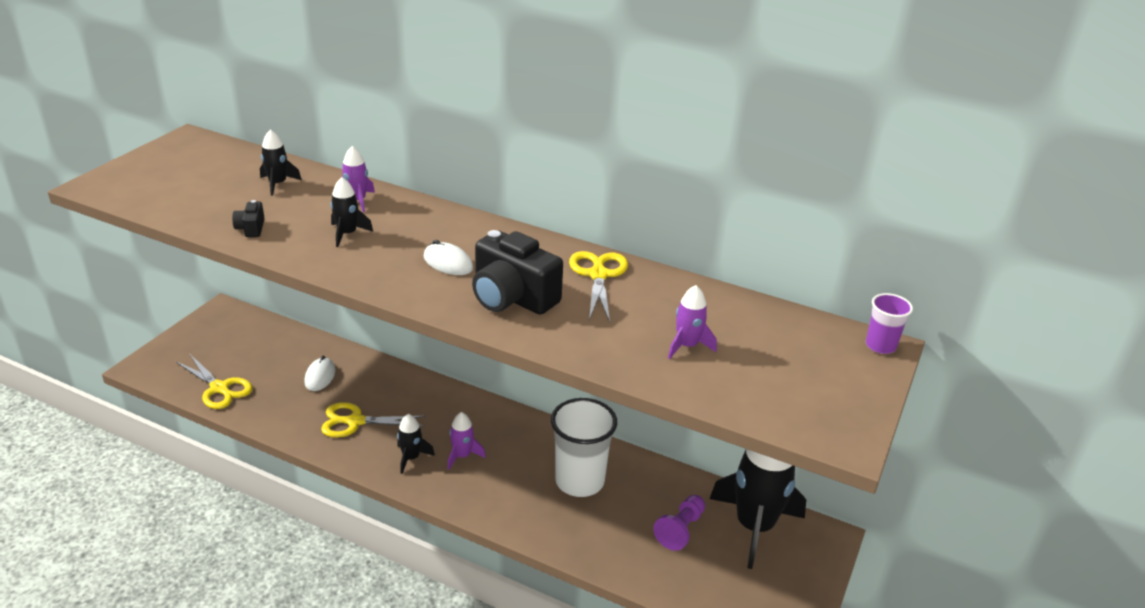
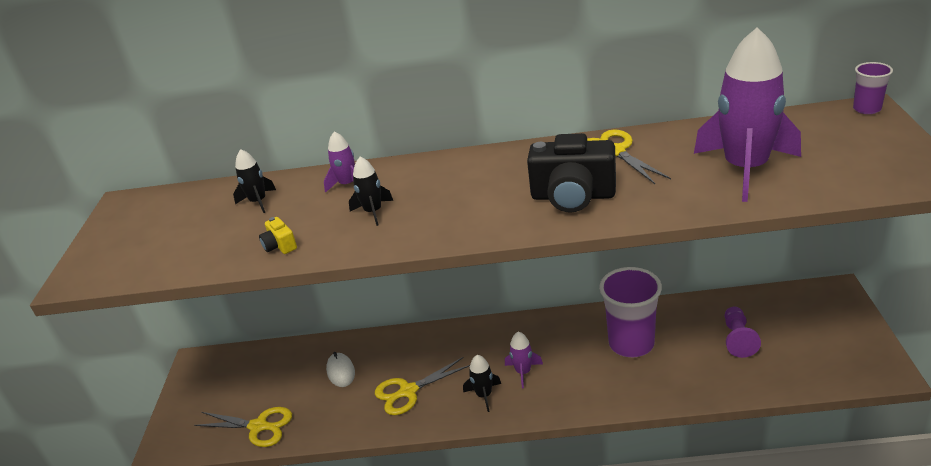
camera: 20 degrees left, 0 degrees up
black camera [232,200,265,237] -> yellow camera [259,217,297,254]
white mouse [424,240,473,275] -> none
white cup [551,398,617,497] -> purple cup [599,267,662,357]
purple rocket [668,285,717,359] -> purple rocket [694,27,801,202], size x2.22
black rocket [710,449,806,569] -> none

